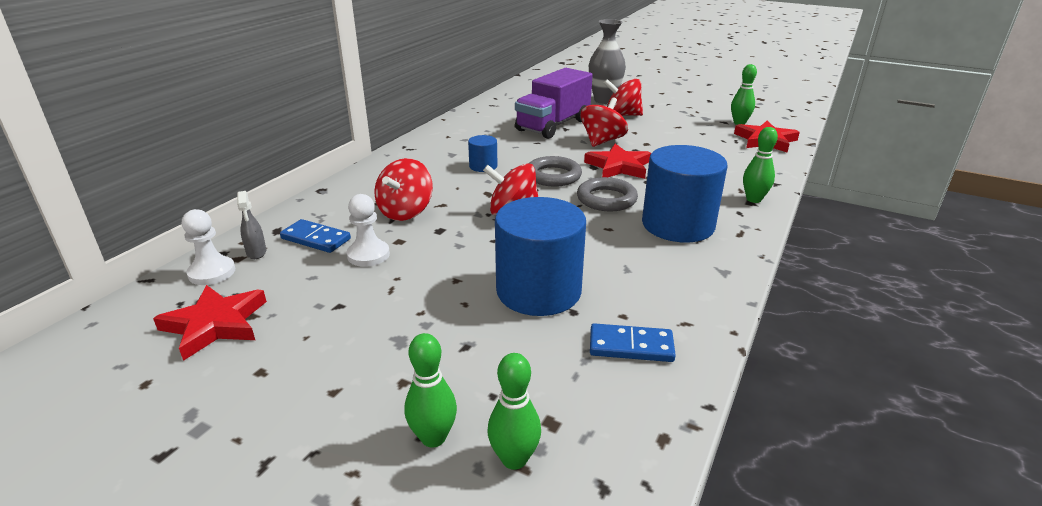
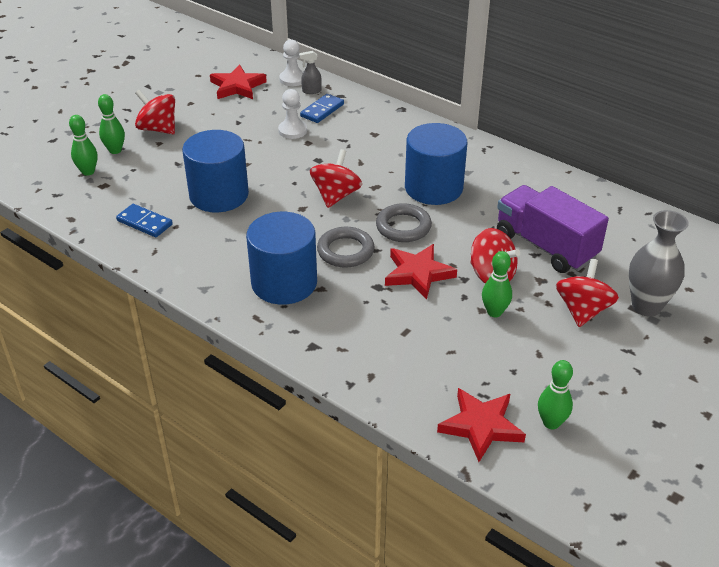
camera: 100 degrees right, 10 degrees up
red spinning top [375,158,433,221] -> red spinning top moved to [135,89,175,134]
blue cylinder [468,135,498,172] -> blue cylinder [405,123,467,205], size x2.14
blue domino [590,323,676,362] -> blue domino turned 75 degrees counterclockwise [116,204,173,237]
green bowling pin [743,127,778,203] -> green bowling pin moved to [482,251,512,317]

